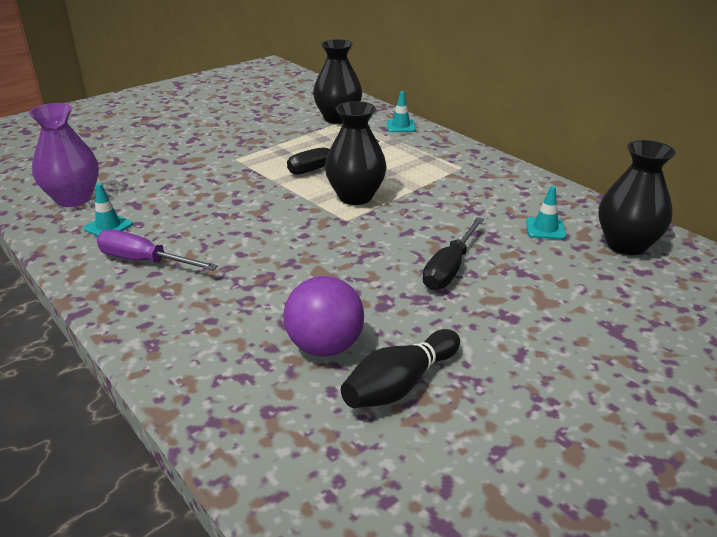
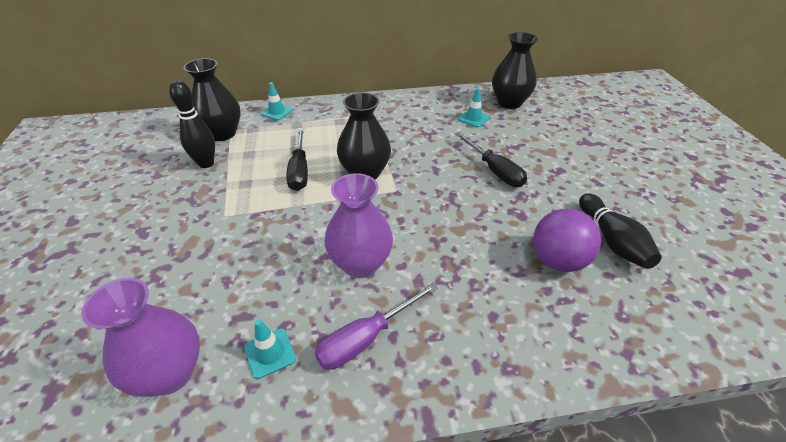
camera: 60 degrees left, 10 degrees up
none -> black bowling pin [169,80,215,168]
none -> purple vase [325,173,393,278]

